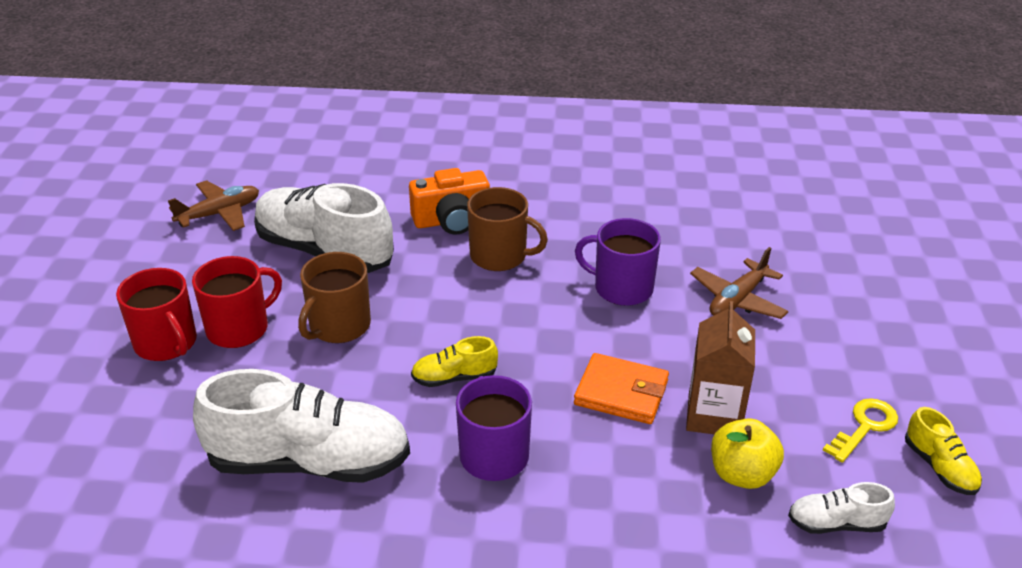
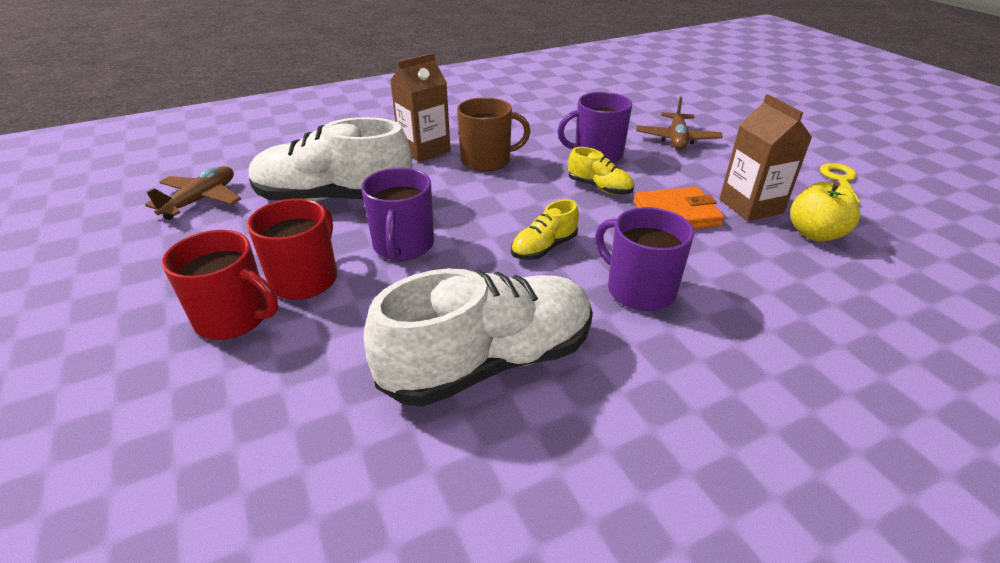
camera: 30 degrees left, 0 degrees up
brown mug [298,252,371,343] -> purple mug [361,168,434,261]
orange camera [409,168,490,235] -> brown carton [390,53,451,162]
white shoe [788,482,895,534] -> none
yellow shoe [905,407,982,495] -> yellow shoe moved to [568,147,634,195]

